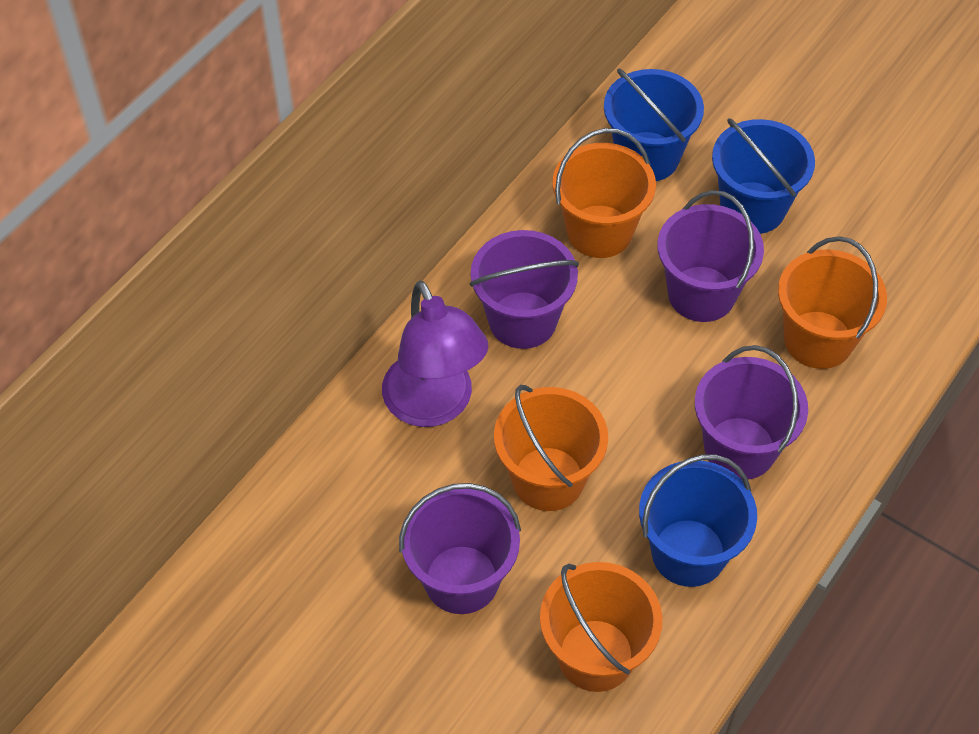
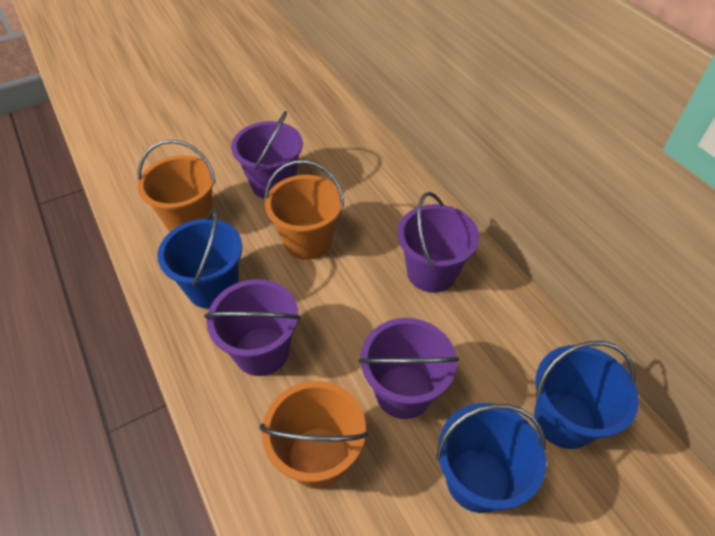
camera: 115 degrees right, 5 degrees down
purple lamp [382,281,488,427] -> none
orange bucket [553,128,656,258] -> none

